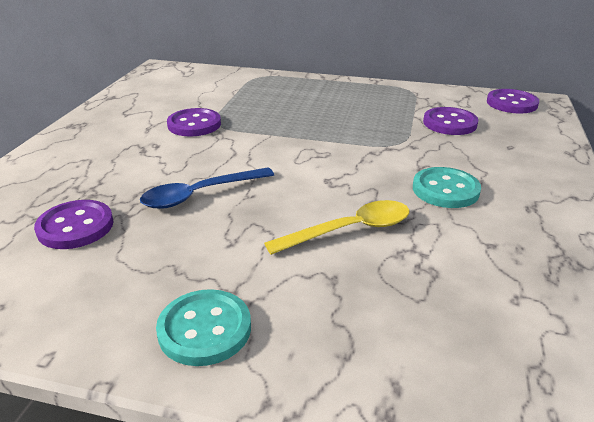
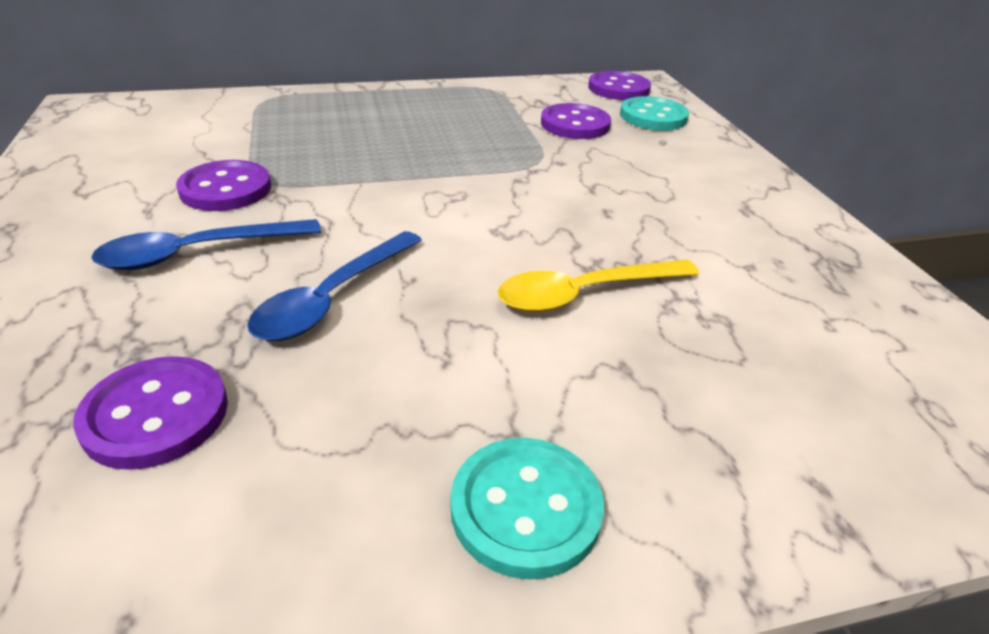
camera: 30 degrees left, 5 degrees up
yellow spoon [264,200,409,255] -> yellow spoon turned 150 degrees counterclockwise [498,259,699,312]
turquoise button [413,167,481,208] -> turquoise button moved to [620,96,689,130]
none -> blue spoon [91,219,321,270]

